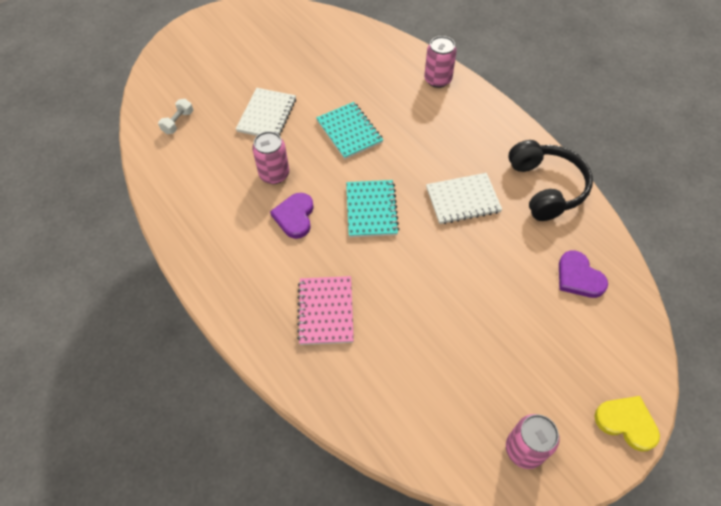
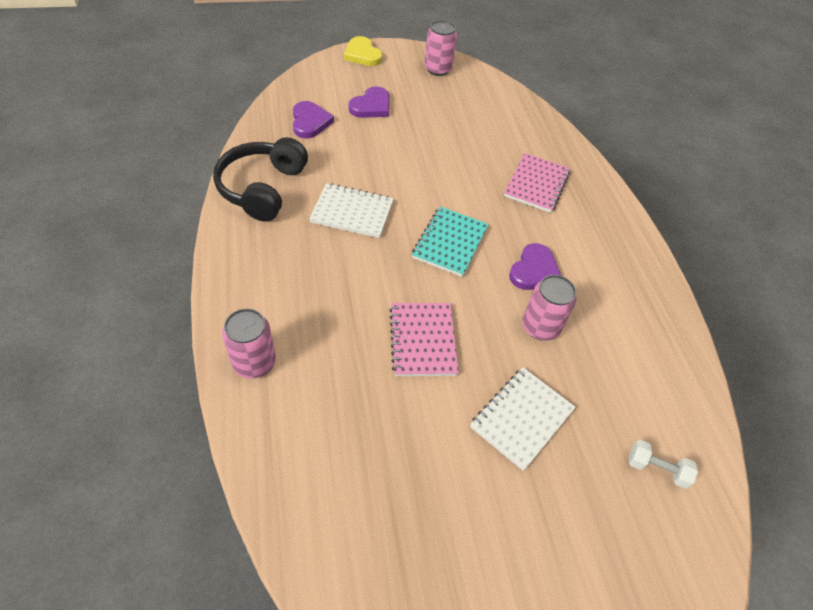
camera: 160 degrees left, 5 degrees down
white dumbbell [158,99,193,134] -> white dumbbell turned 60 degrees clockwise [629,440,698,489]
turquoise notebook [316,102,383,159] -> pink notebook [389,303,459,376]
none -> purple heart [349,86,389,118]

